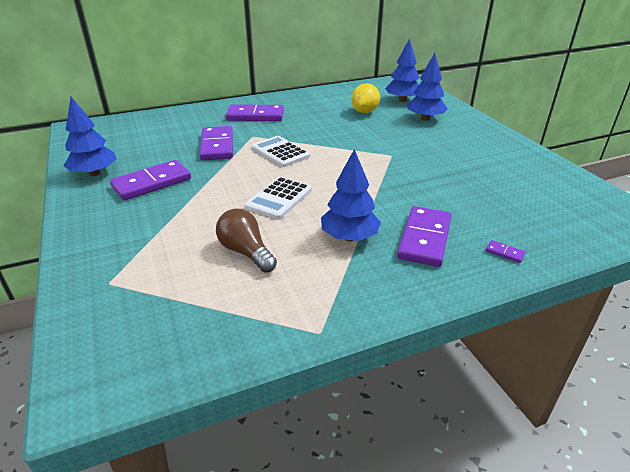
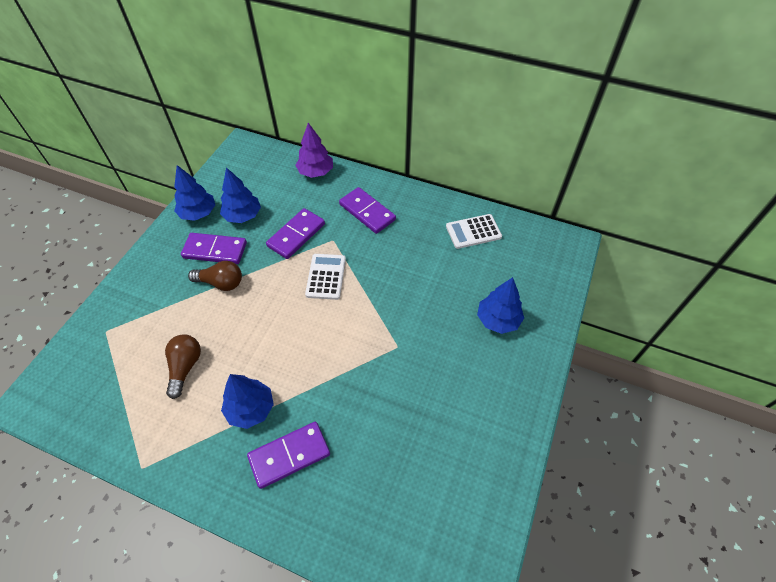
camera: 45 degrees right, 20 degrees up
white calculator [245,177,312,219] -> white calculator moved to [446,214,502,249]
yellow lemon [351,83,380,113] -> none
blue tree [385,38,420,102] -> blue tree moved to [220,167,261,223]
purple domino [486,240,526,263] -> none
none -> brown light bulb [188,261,242,291]
none -> purple tree [296,123,333,178]

